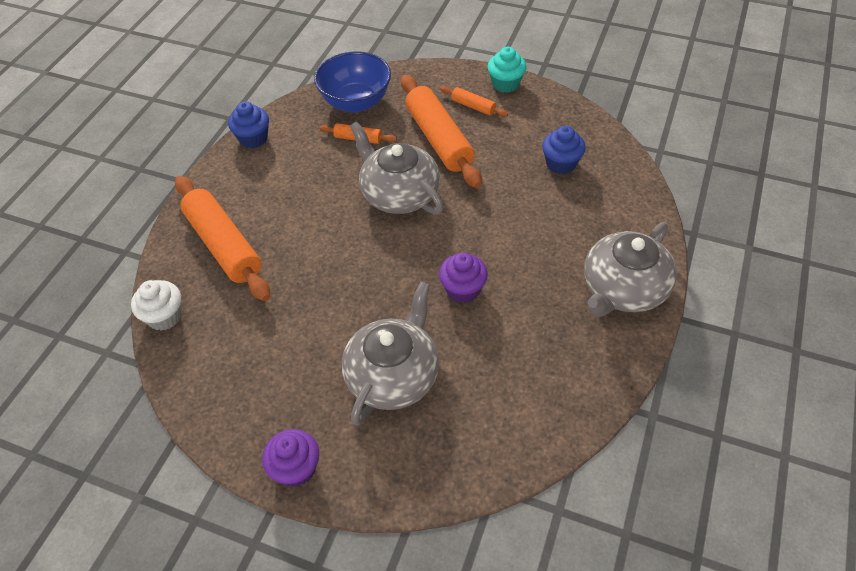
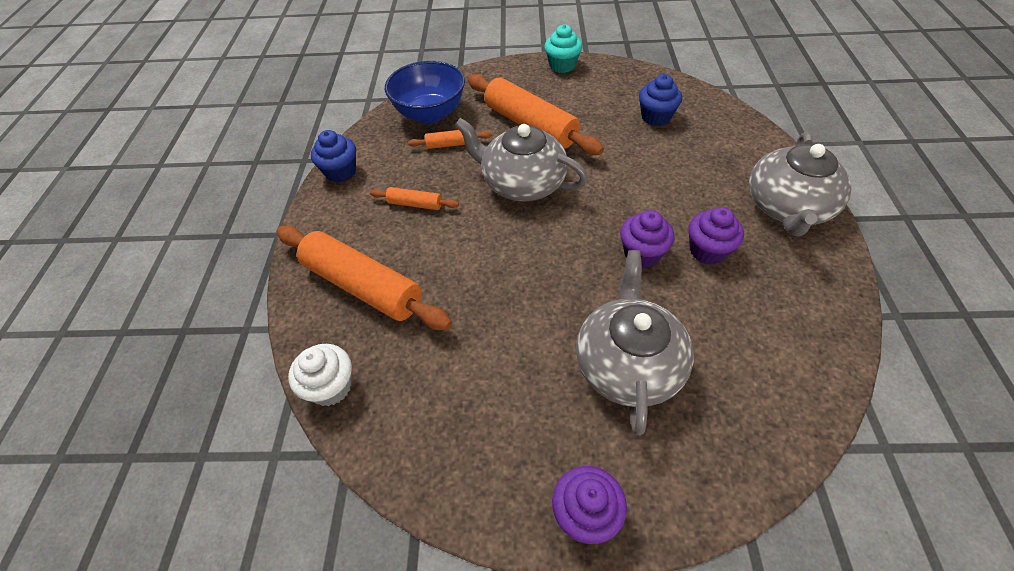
camera: 20 degrees left, 0 degrees up
orange rolling pin [440,86,508,117] -> orange rolling pin moved to [370,187,459,210]
none -> purple cupcake [688,207,744,265]

